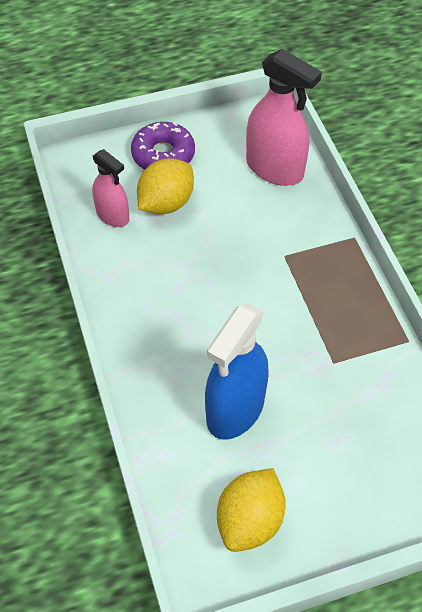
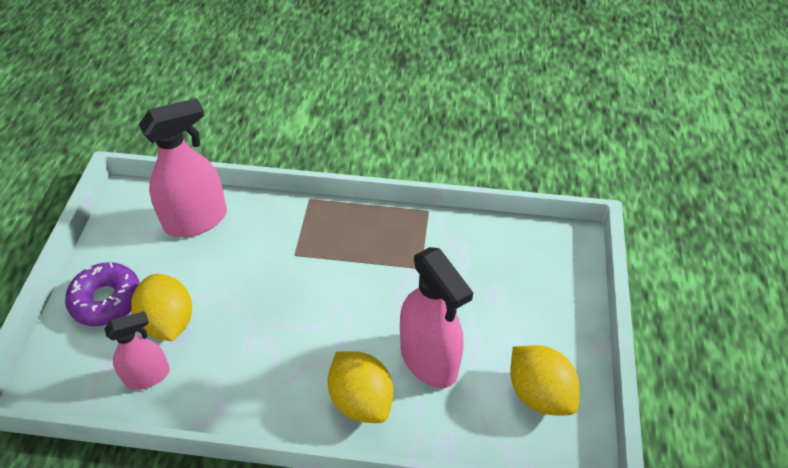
camera: 65 degrees left, 5 degrees down
blue spray bottle [205,303,269,440] -> pink spray bottle [400,247,473,388]
none -> yellow lemon [327,351,393,423]

